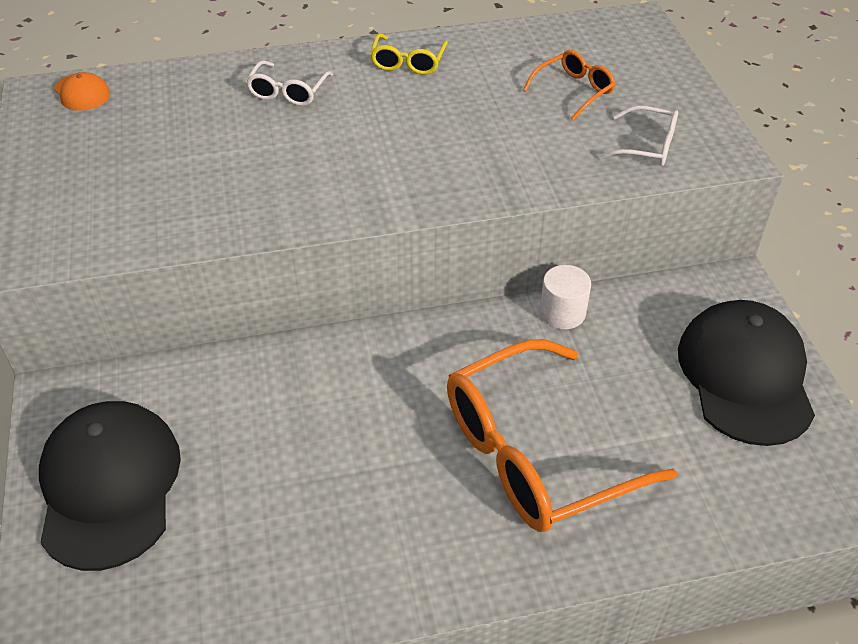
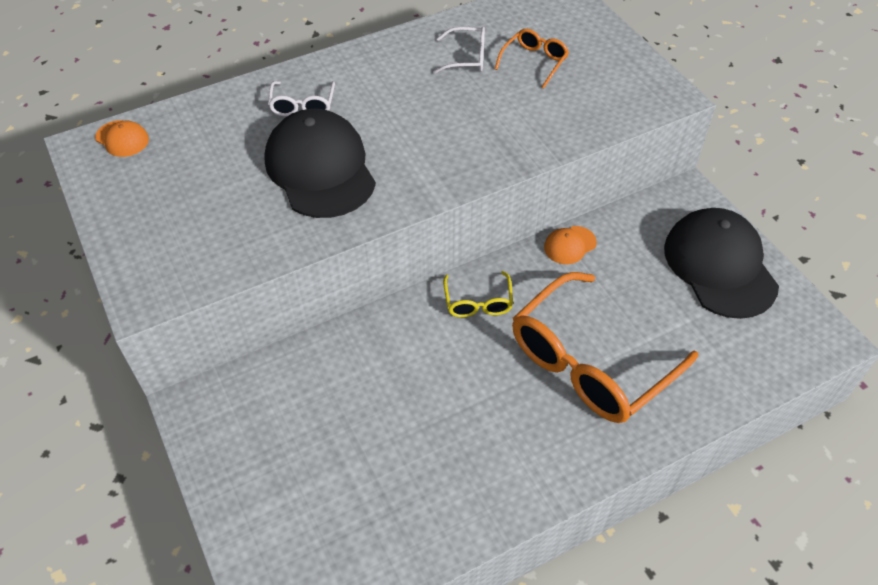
camera: 15 degrees left, 5 degrees up
black cap [39,401,181,571] -> black cap moved to [264,109,376,218]
yellow glasses [370,34,448,75] -> yellow glasses moved to [443,271,513,317]
white cylinder [540,265,591,329] -> orange cap [544,226,597,264]
white glasses [599,105,678,166] -> white glasses moved to [433,27,485,74]

